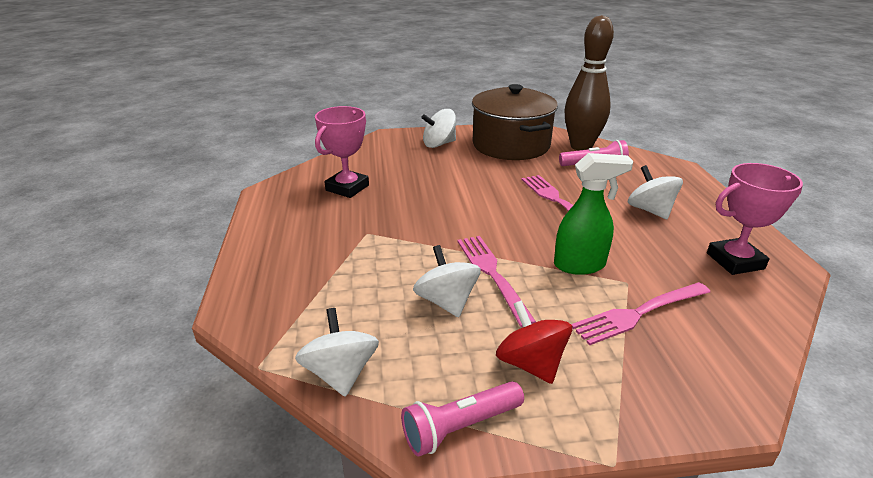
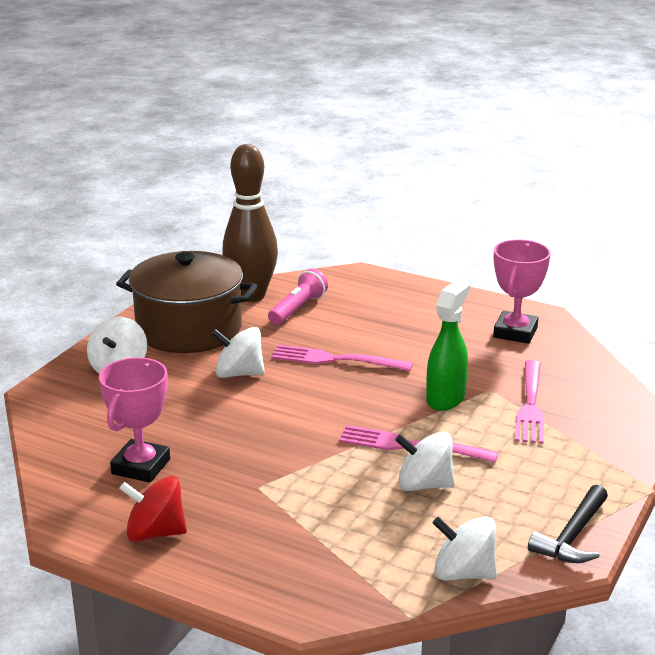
camera: 55 degrees left, 5 degrees down
pink trophy [315,106,369,198] -> pink trophy turned 45 degrees clockwise [99,357,170,483]
pink flashlight [401,381,524,457] -> black hammer [528,485,608,563]
red spinning top [496,300,572,384] -> red spinning top moved to [119,476,187,542]
white spinning top [628,165,683,219] -> white spinning top moved to [211,327,265,378]

